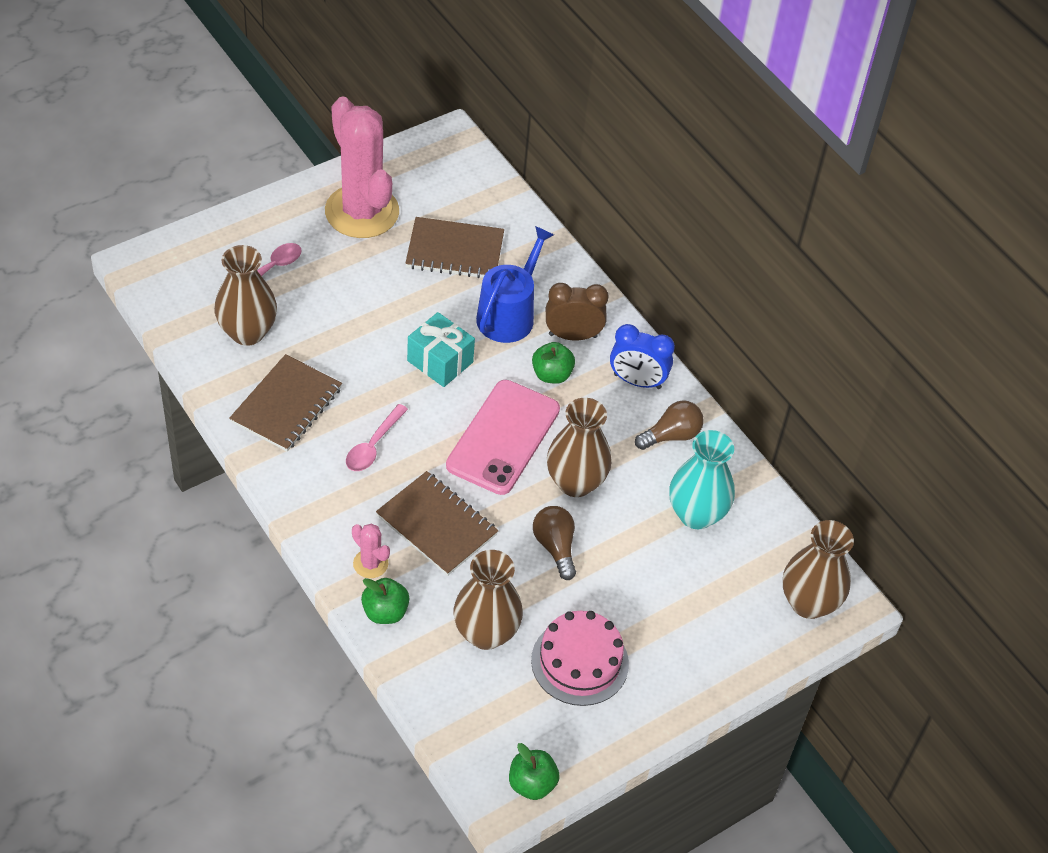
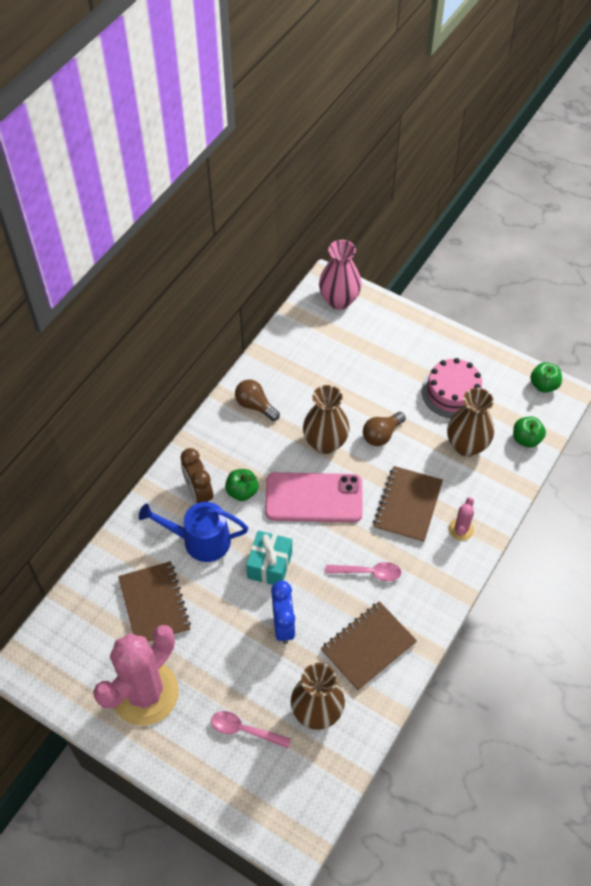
camera: 110 degrees left, 5 degrees up
brown notebook [229,354,342,451] -> brown notebook turned 45 degrees counterclockwise [321,601,417,691]
green apple [361,578,410,624] -> green apple moved to [513,417,546,448]
blue clock [610,324,675,389] -> blue clock moved to [271,581,295,644]
turquoise vase [669,430,735,529] -> none
brown vase [783,520,854,619] -> pink vase [319,240,362,310]

